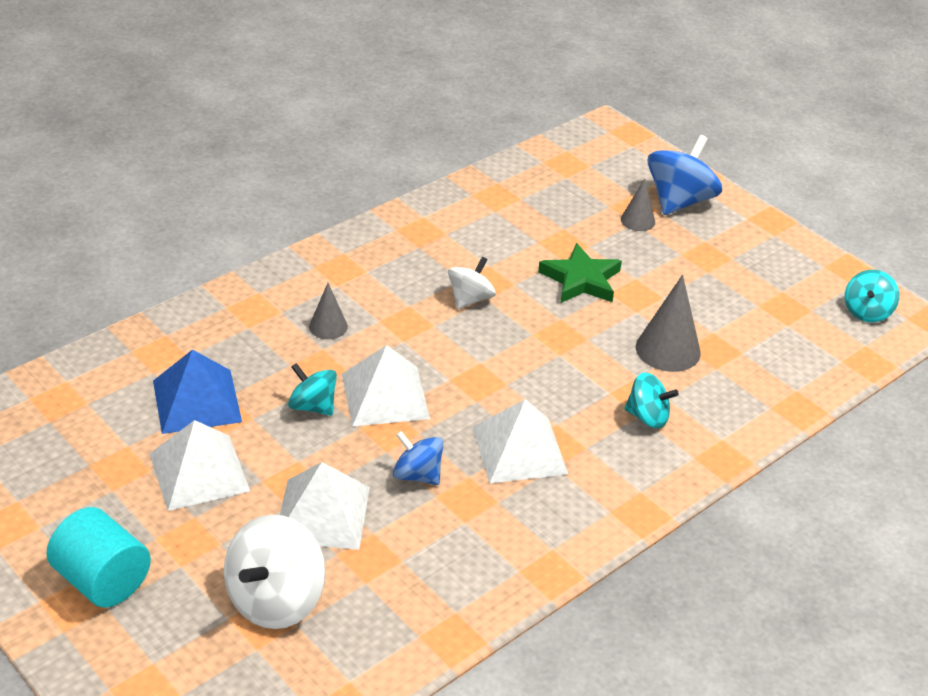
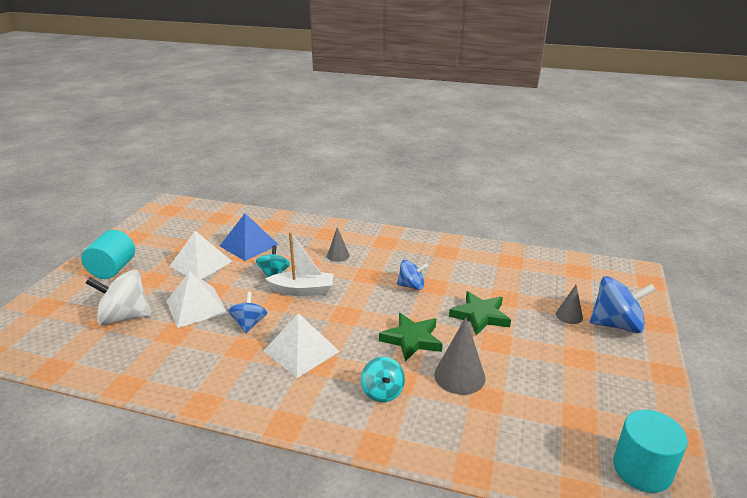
camera: 60 degrees right, 10 degrees down
white pyramid [342,345,430,427] -> white boat [265,232,334,296]
white spinning top [448,257,496,309] -> blue spinning top [397,260,428,290]
turquoise spinning top [845,270,899,322] -> turquoise cylinder [613,410,688,493]
none -> green star [379,313,443,362]

